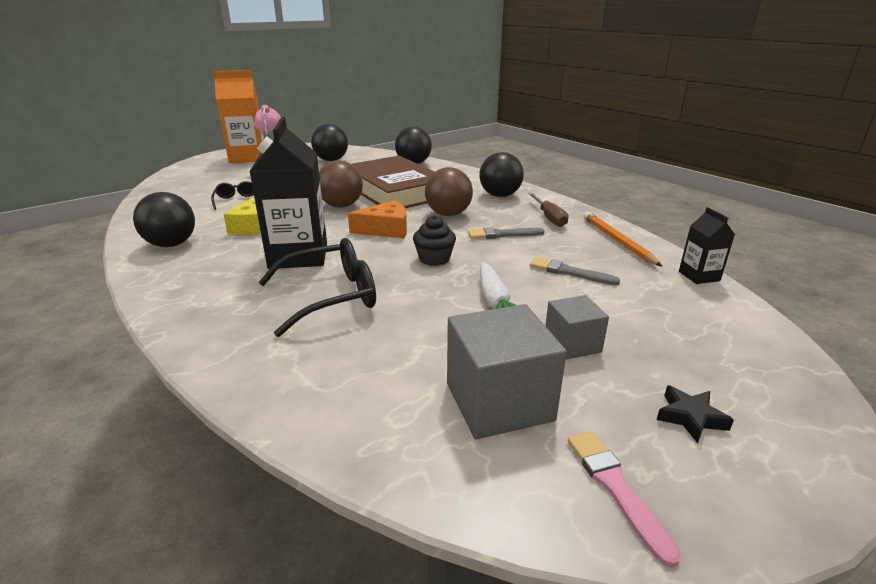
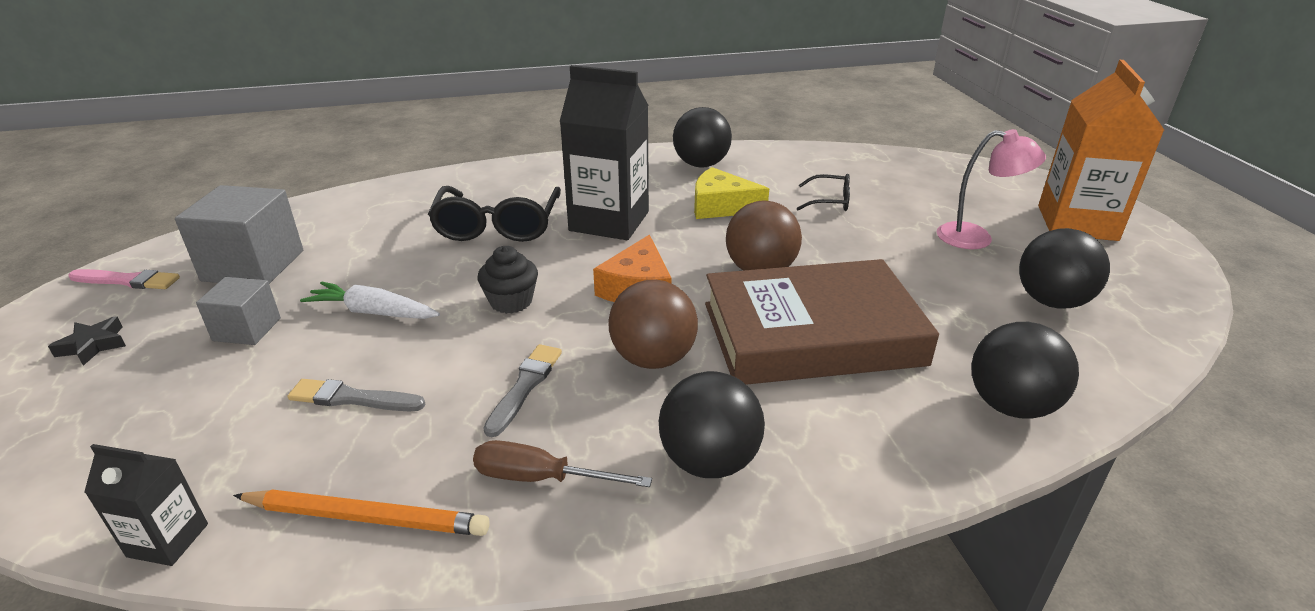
camera: 115 degrees right, 5 degrees up
grey brush [530,257,620,285] -> grey brush turned 135 degrees counterclockwise [288,379,426,411]

